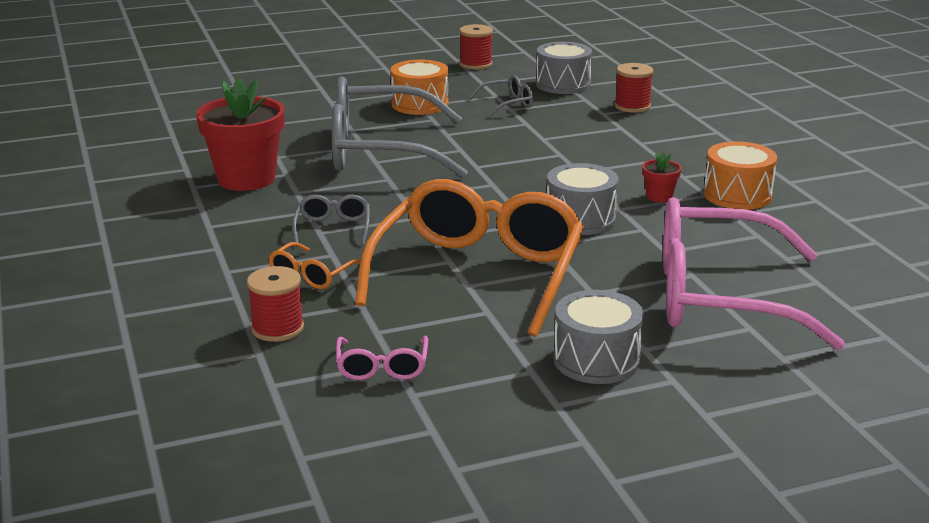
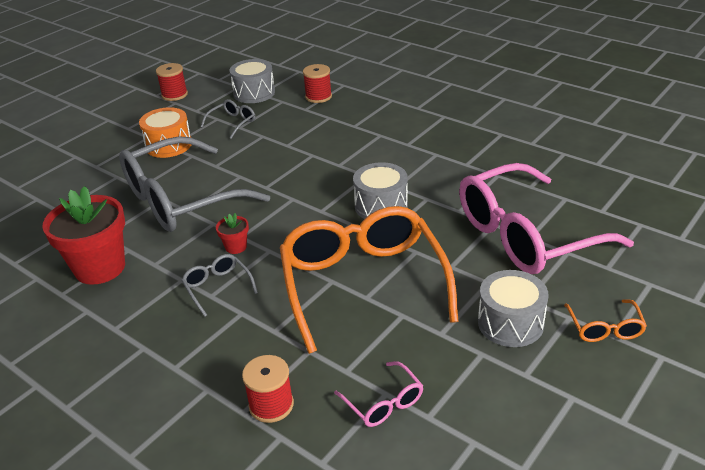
camera: 30 degrees left, 10 degrees up
orange glasses [268,242,361,289] -> orange glasses moved to [564,299,647,342]
red flower pot [642,152,682,203] -> red flower pot moved to [216,213,249,254]
orange drum [704,141,777,210] -> none

